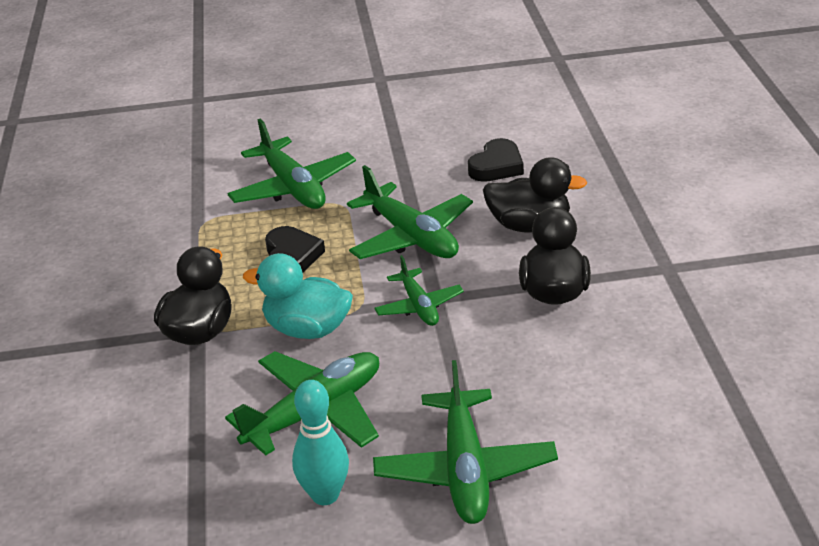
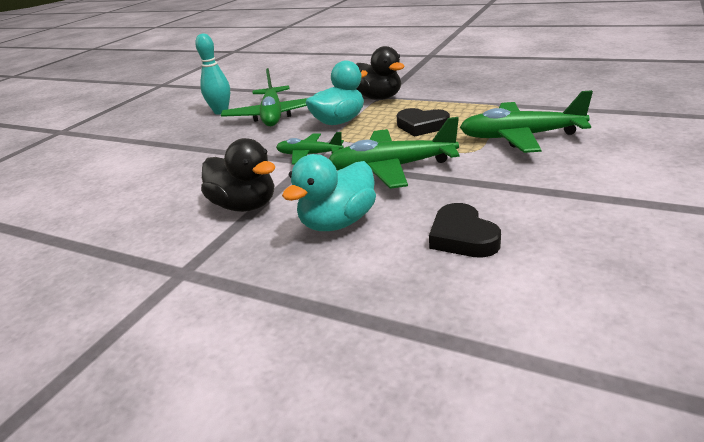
camera: 125 degrees right, 5 degrees down
green plane [373,360,558,524] -> none
black duck [483,157,587,233] -> turquoise duck [282,154,376,231]

